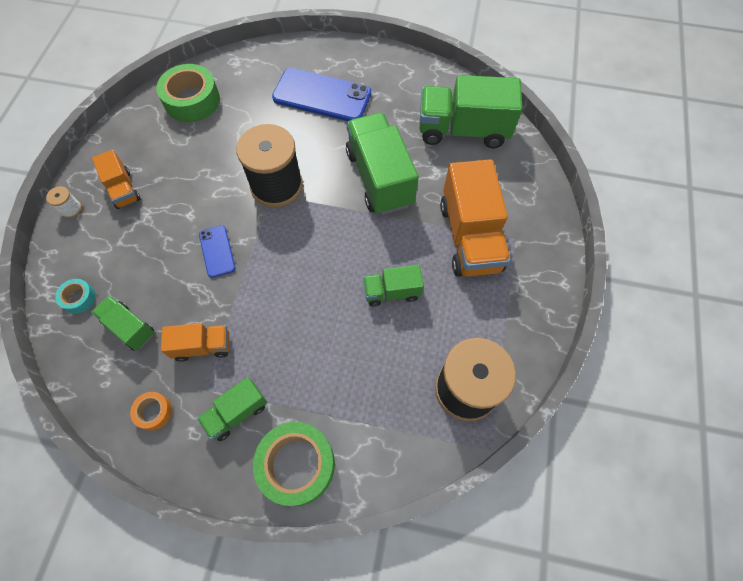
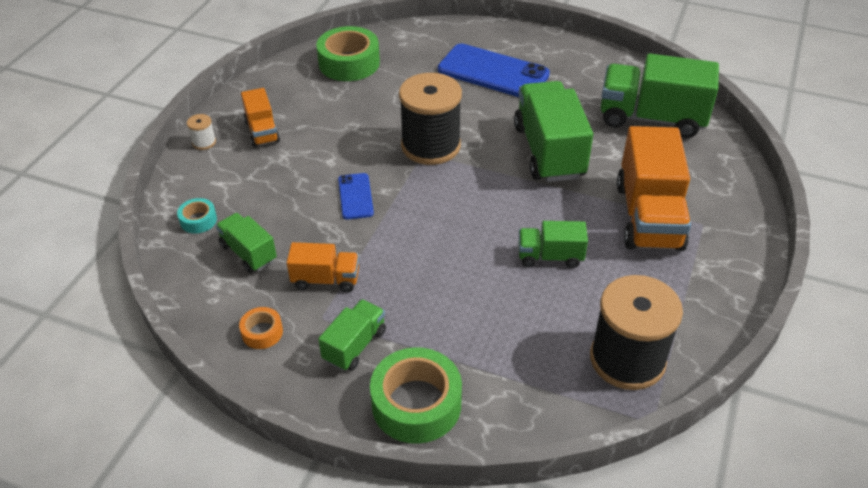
camera: 10 degrees right, 20 degrees down
green truck [197,377,267,441] -> green truck turned 150 degrees clockwise [318,299,386,371]

